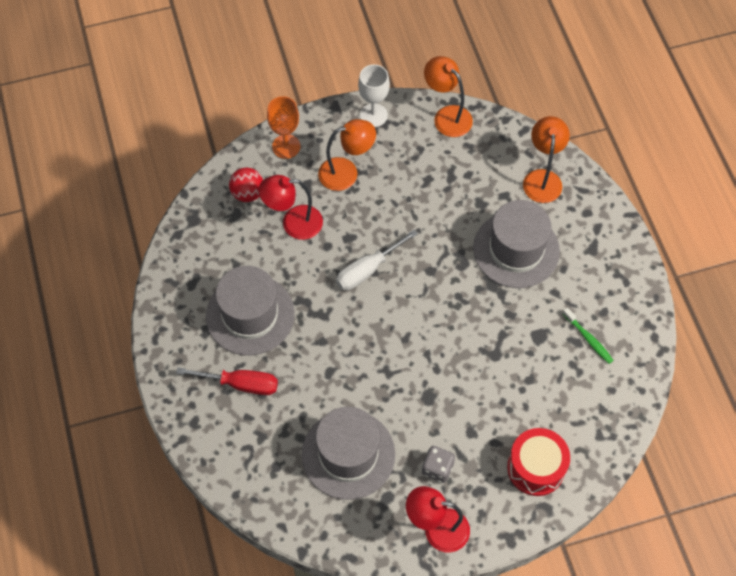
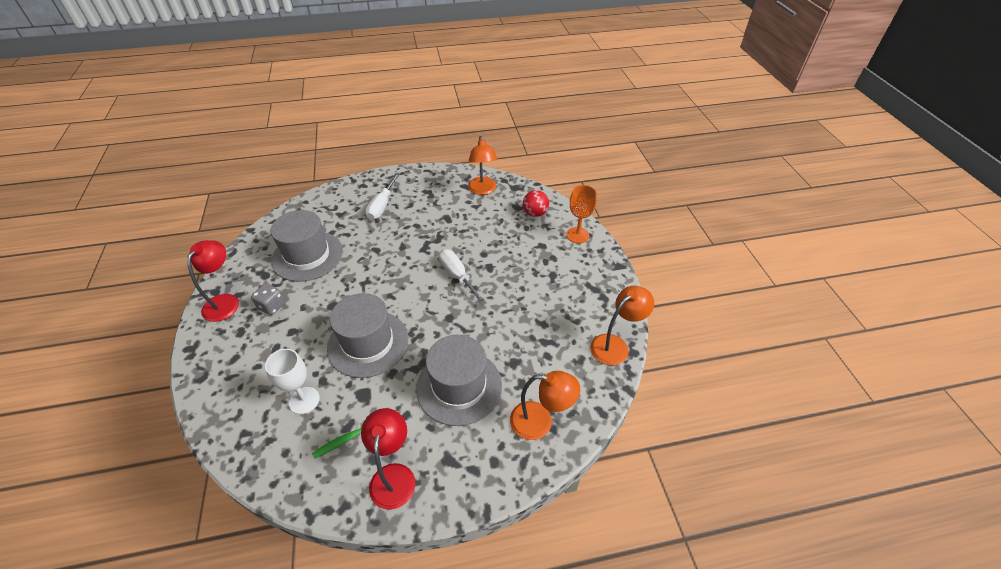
camera: 95 degrees right, 15 degrees down
red screwdriver [176,367,278,395] -> white screwdriver [365,173,400,220]
grey hat [206,266,295,355] -> grey hat moved to [327,293,408,378]
red lamp [259,175,323,240] -> red lamp moved to [361,408,415,510]
orange lamp [318,119,376,191] -> orange lamp moved to [468,136,497,195]
white goblet [358,64,390,127] -> white goblet moved to [265,349,320,414]
red drum [507,428,570,496] -> none

